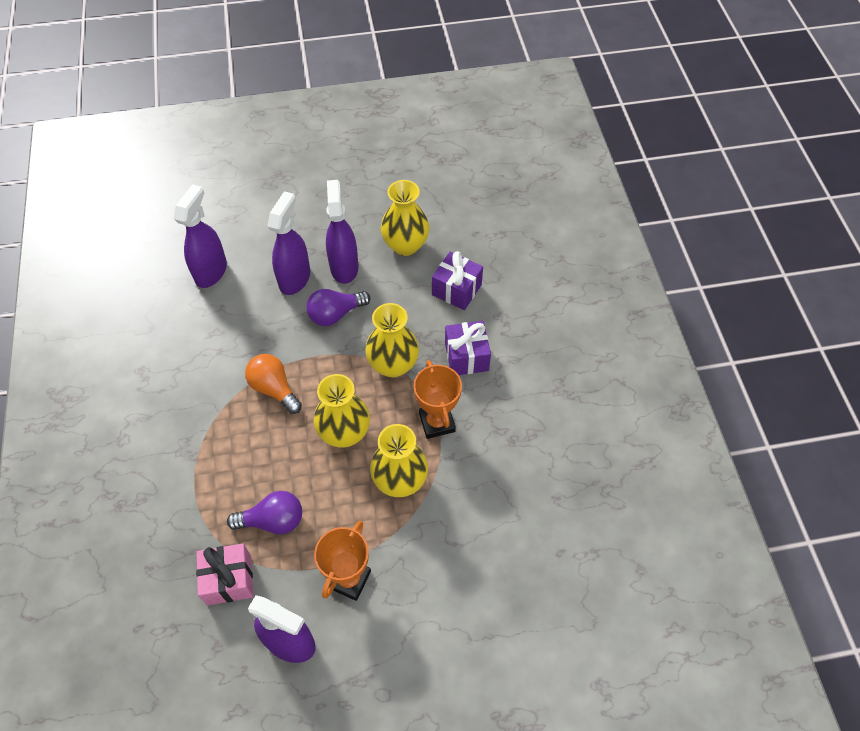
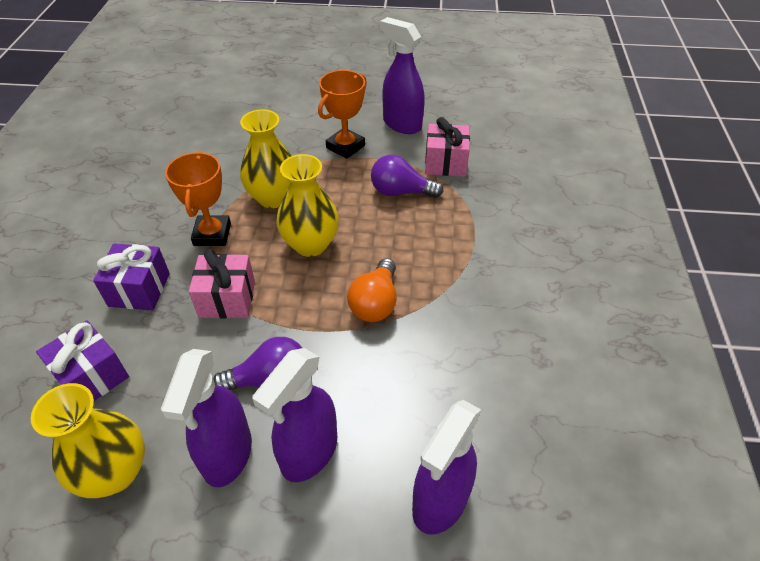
camera: 165 degrees left, 10 degrees down
orange light bulb [245,354,302,414] -> orange light bulb turned 45 degrees clockwise [347,258,396,322]
yellow vase [365,303,419,378] -> pink gift [189,249,255,318]

